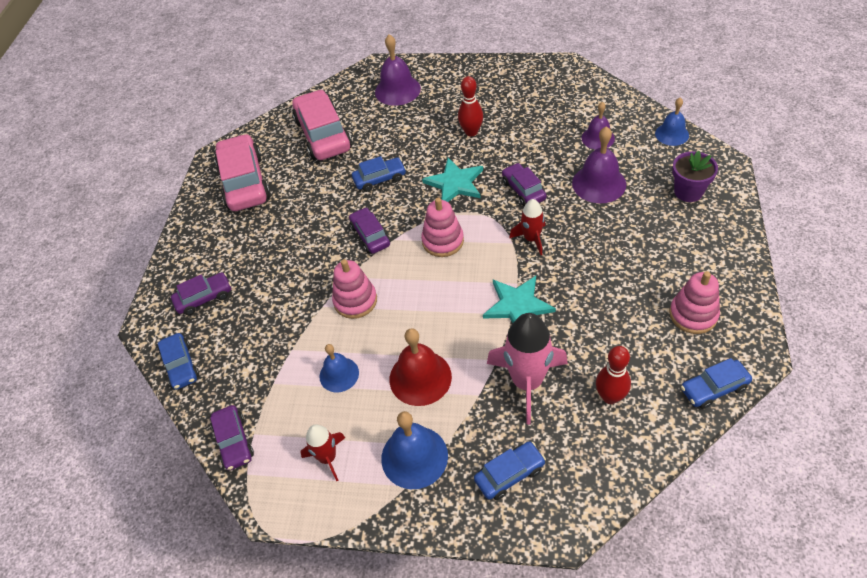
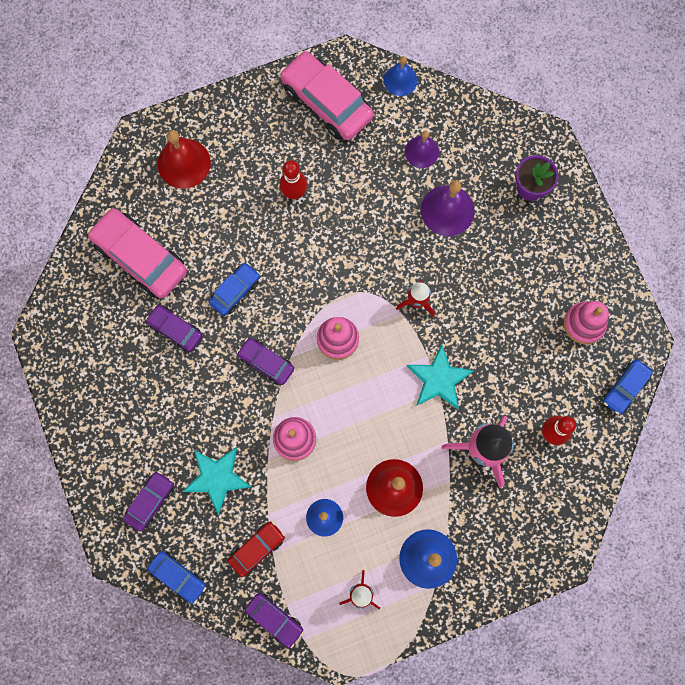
camera: 35 degrees left, 25 degrees up
pink car [215,134,270,211] -> pink car moved to [280,51,374,140]
purple bell [375,34,421,106] -> red bell [158,130,211,189]
turquoise star [422,158,483,202] -> turquoise star moved to [182,447,251,515]
blue car [474,441,546,500] -> none
purple car [502,163,546,206] -> purple car moved to [146,305,203,352]
blue bell [655,98,689,146] -> blue bell moved to [384,56,417,96]
none -> red car [228,521,285,577]

